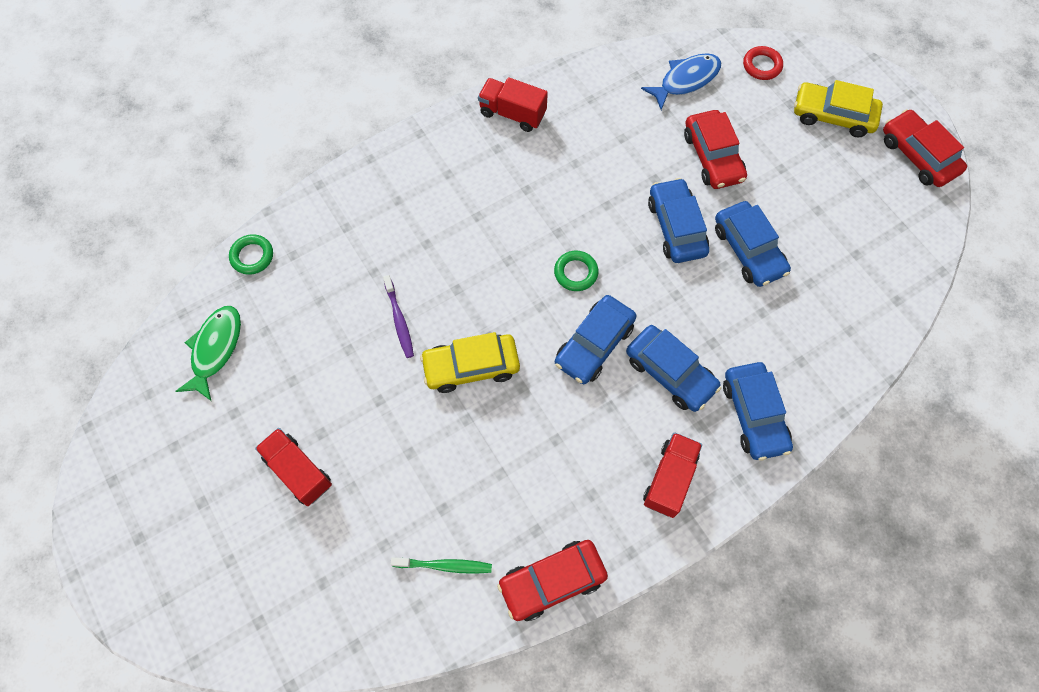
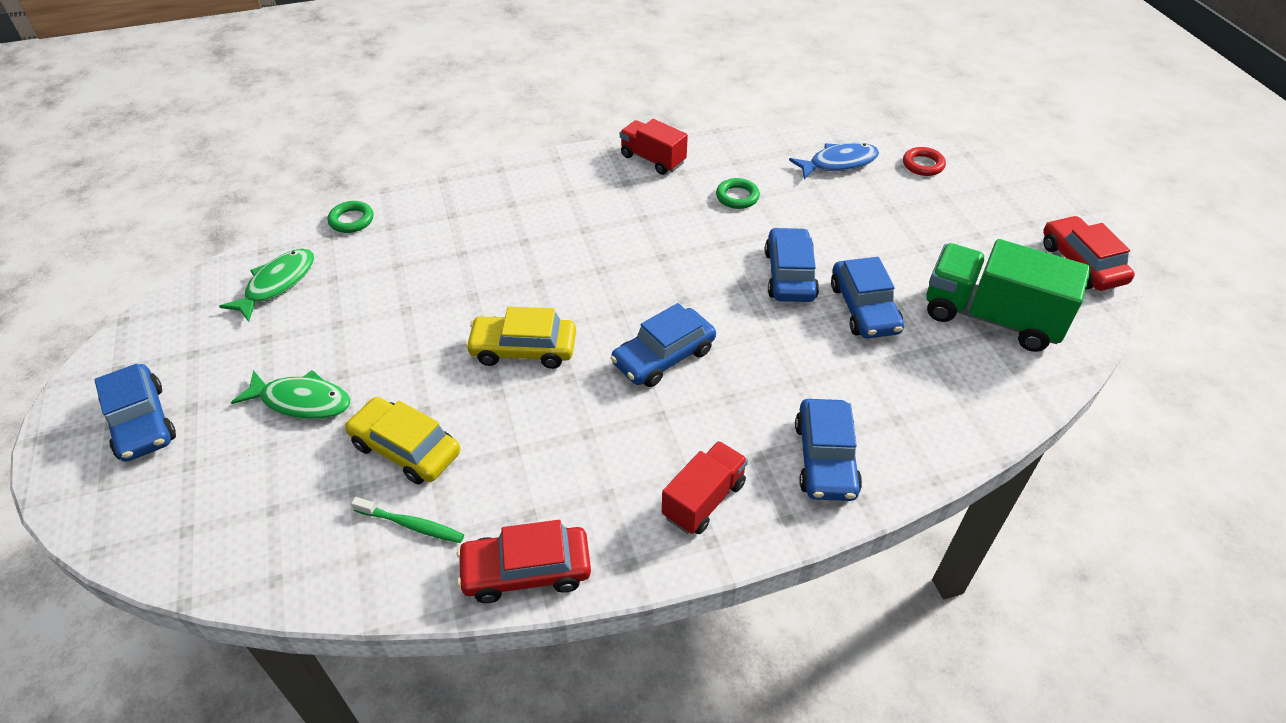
camera: 15 degrees right, 20 degrees down
red truck [255,428,332,506] -> green fish [231,370,351,419]
purple toothbrush [383,275,414,358] -> none
green ring [554,251,598,291] -> green ring moved to [716,178,760,209]
blue car [626,325,721,412] -> blue car moved to [94,363,176,462]
red car [684,110,747,189] -> none
yellow car [794,80,883,138] -> yellow car moved to [345,397,460,485]
none -> green truck [926,239,1091,352]

